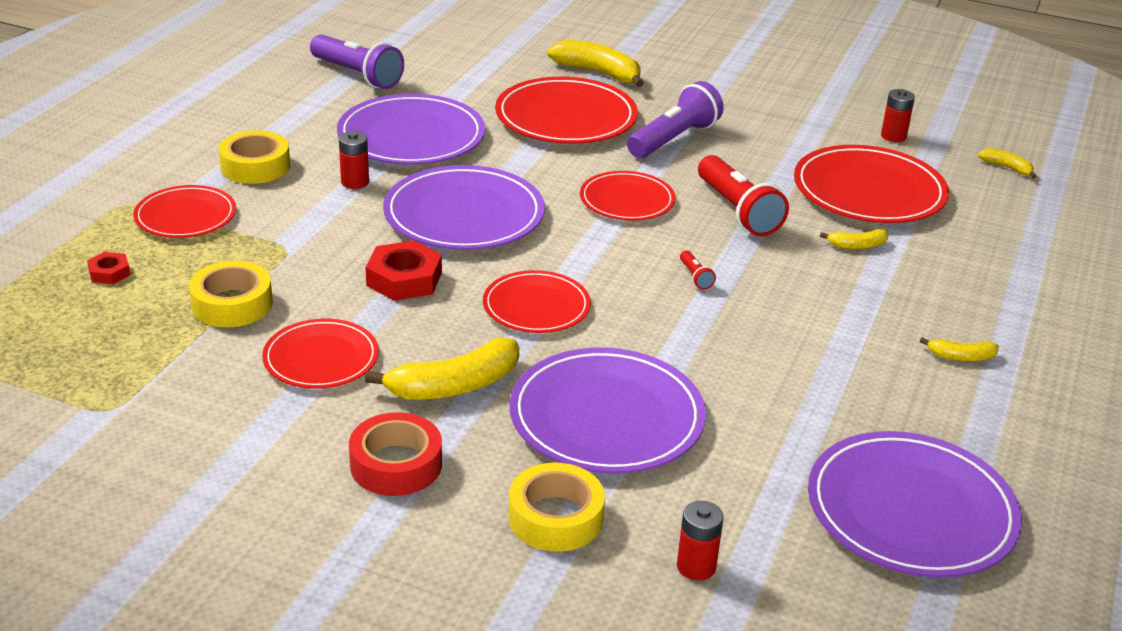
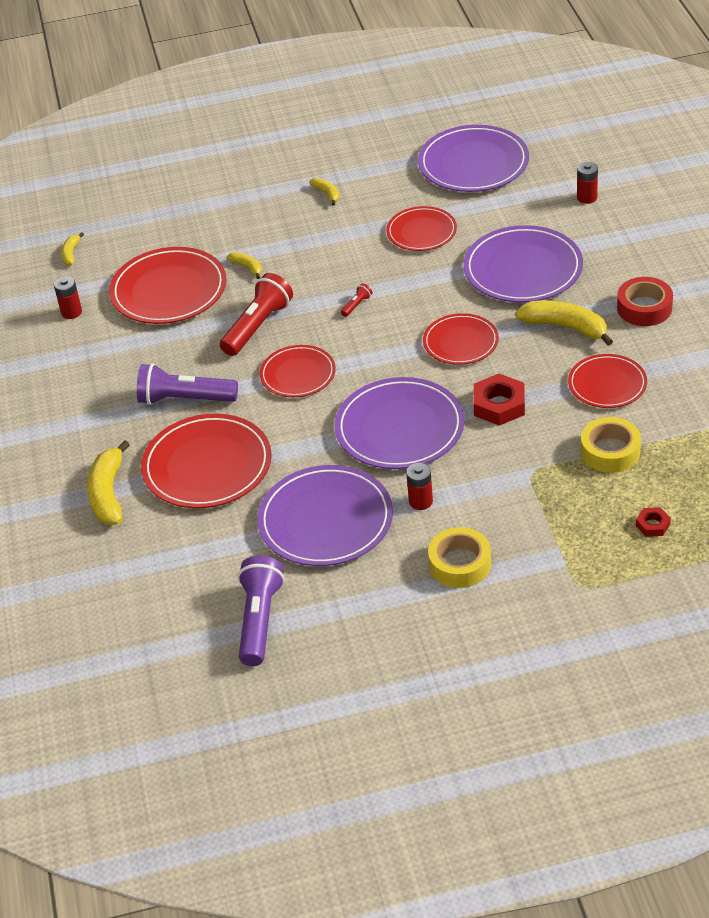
camera: 120 degrees left, 10 degrees up
red plate [133,185,236,238] -> red plate moved to [386,206,457,251]
yellow tape [508,463,605,552] -> none

